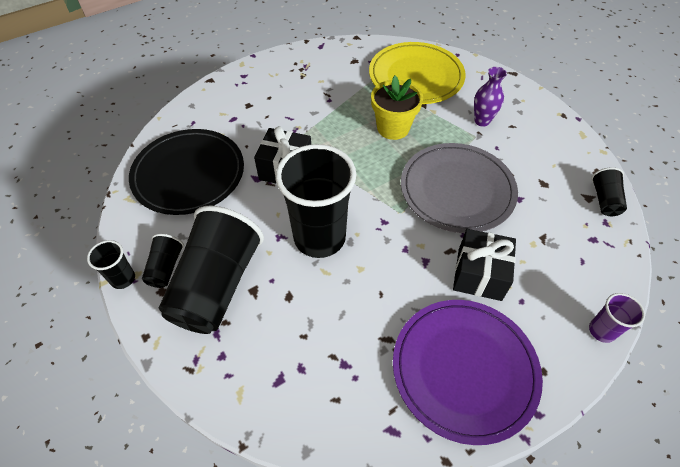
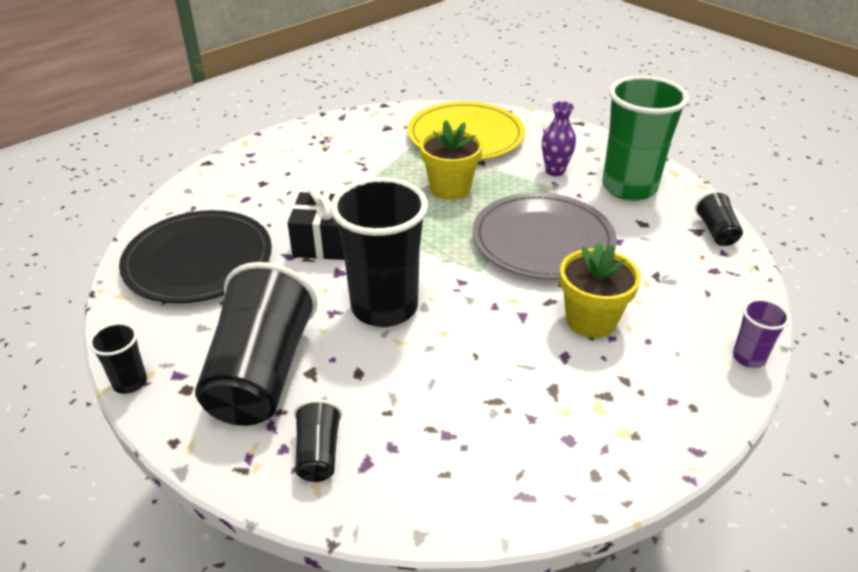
camera: 10 degrees left, 15 degrees down
black cup [142,234,184,288] -> black cup moved to [294,399,342,482]
purple plate [393,300,543,445] -> none
black gift [453,229,516,301] -> yellow flower pot [560,242,641,338]
none -> green cup [602,76,689,201]

